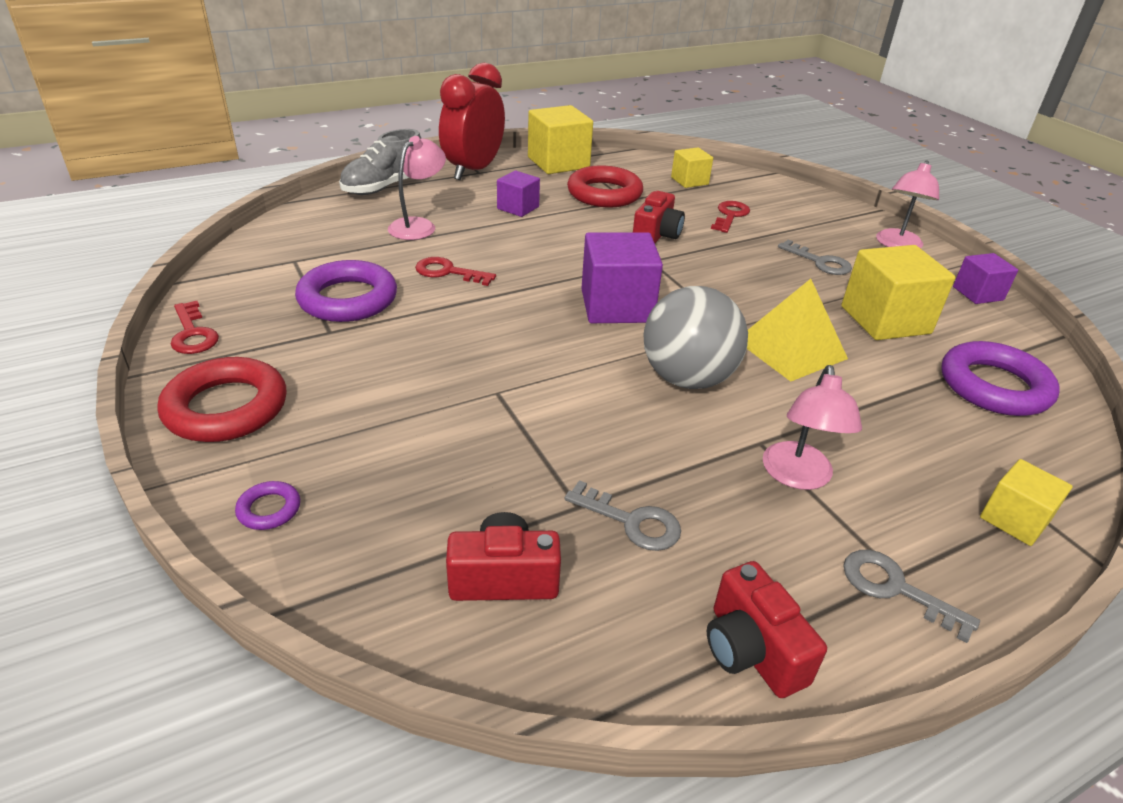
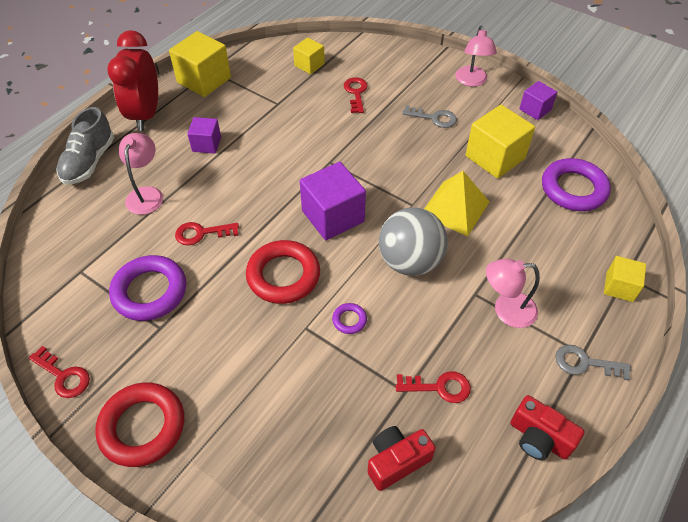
camera: 25 degrees left, 15 degrees up
purple ring [235,481,300,530] -> purple ring moved to [332,303,367,334]
grey key [564,480,681,551] -> red key [395,371,471,403]
red ring [567,166,643,207] -> red ring moved to [246,240,320,304]
red camera [633,191,685,243] -> none
pink lamp [763,365,862,490] -> pink lamp turned 105 degrees clockwise [486,259,540,328]

